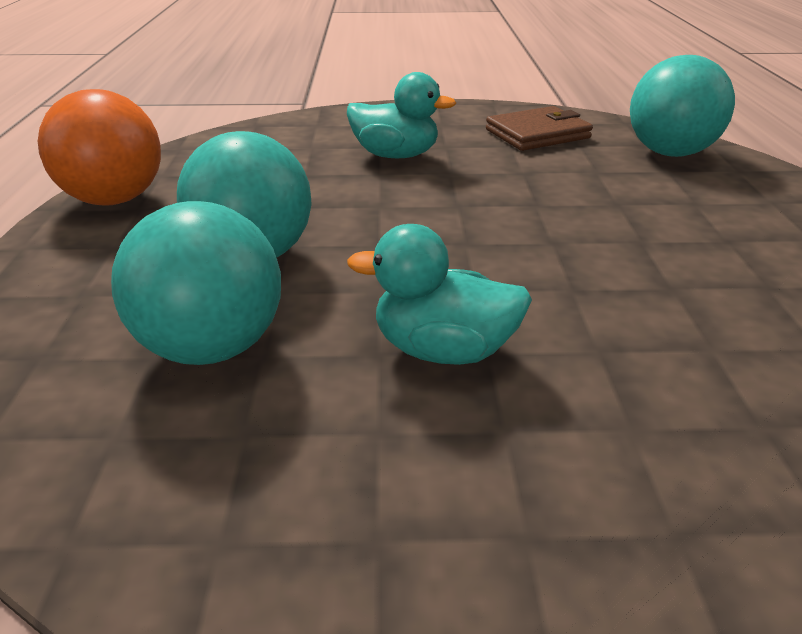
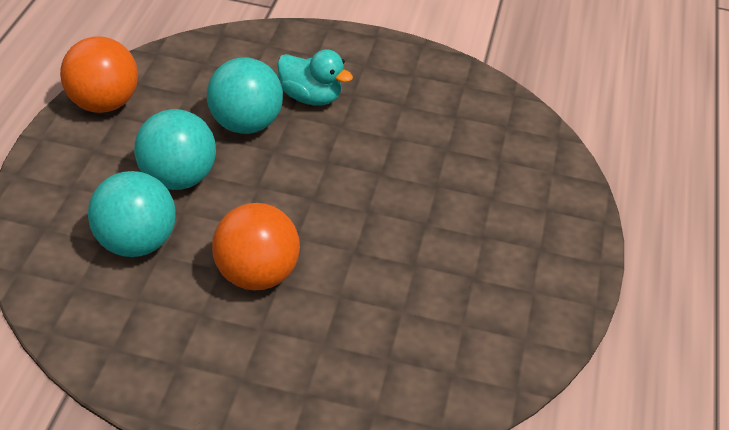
camera: 10 degrees right, 10 degrees up
turquoise duck [347,224,532,365] -> orange ball [212,203,300,290]
brown wallet [486,106,593,151] -> none
turquoise ball [630,55,735,157] -> turquoise ball moved to [207,57,283,134]

